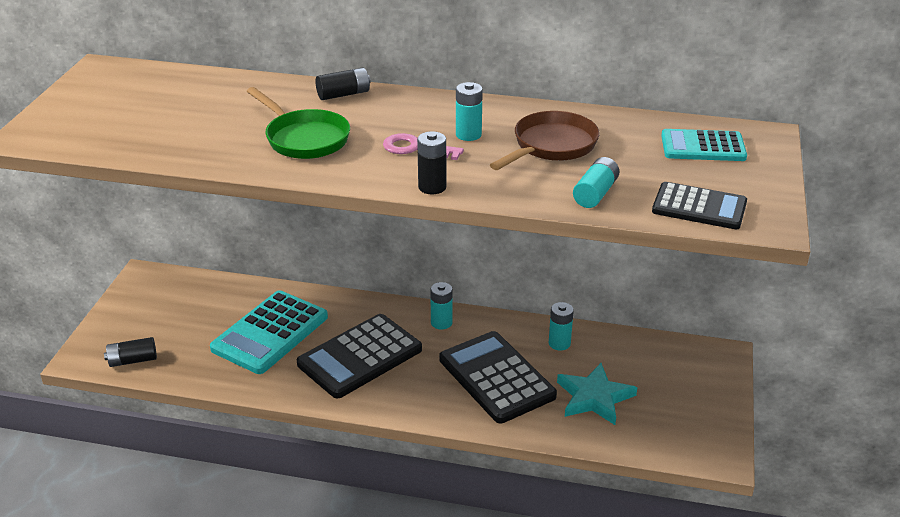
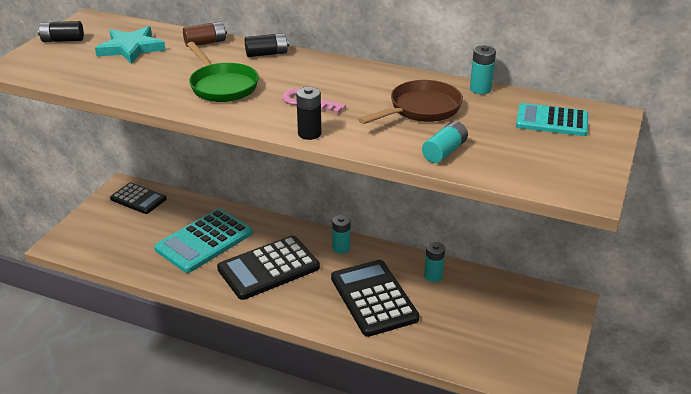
camera: 10 degrees right, 0 degrees up
black battery [104,337,157,367] -> black battery moved to [38,21,84,42]
turquoise battery [456,82,483,141] -> turquoise battery moved to [470,45,496,94]
turquoise star [557,363,637,425] -> turquoise star moved to [95,26,166,64]
black calculator [652,182,747,229] -> black calculator moved to [110,183,166,214]
none -> brown battery [183,21,227,47]

